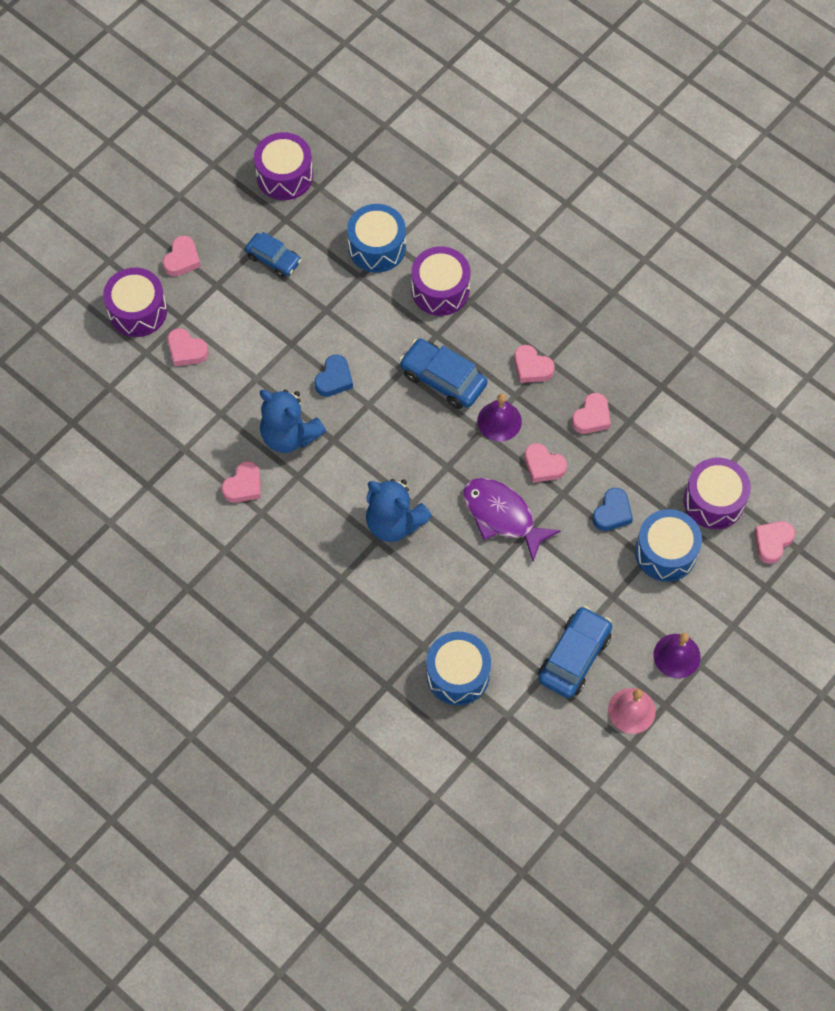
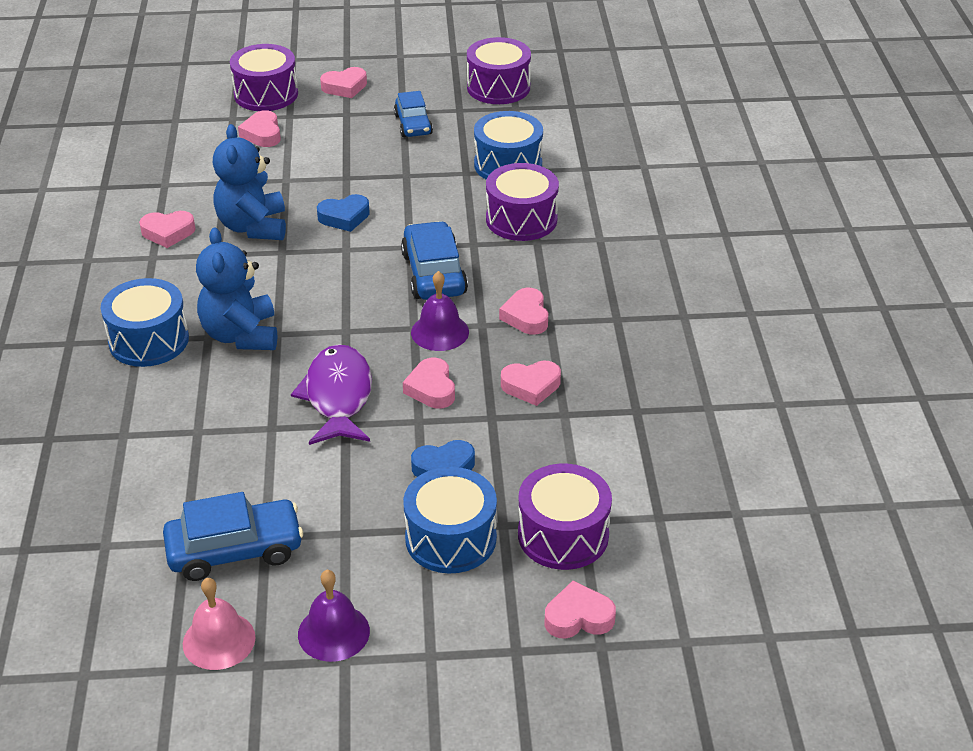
camera: 45 degrees right, 25 degrees down
blue drum [426,632,491,705] -> blue drum moved to [101,278,189,367]

